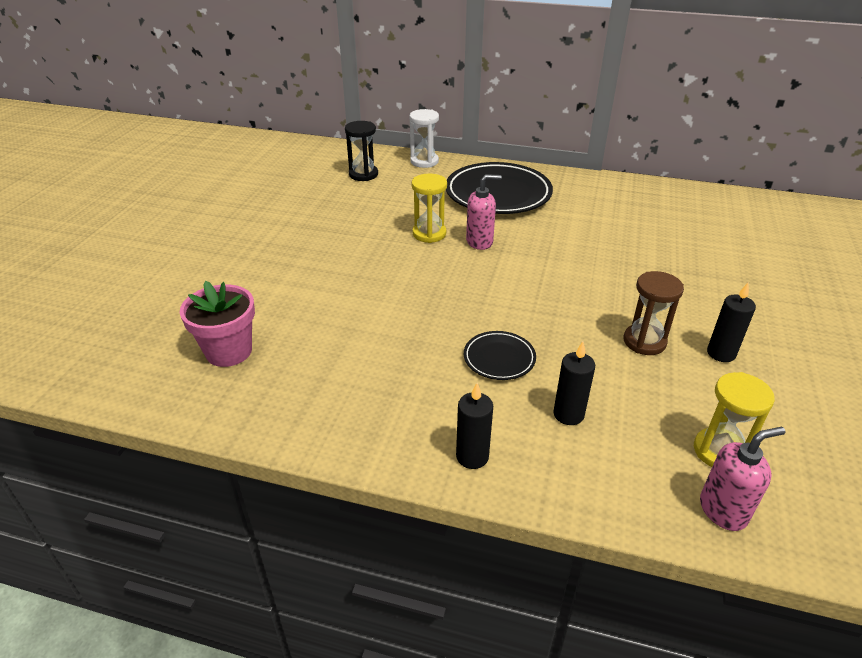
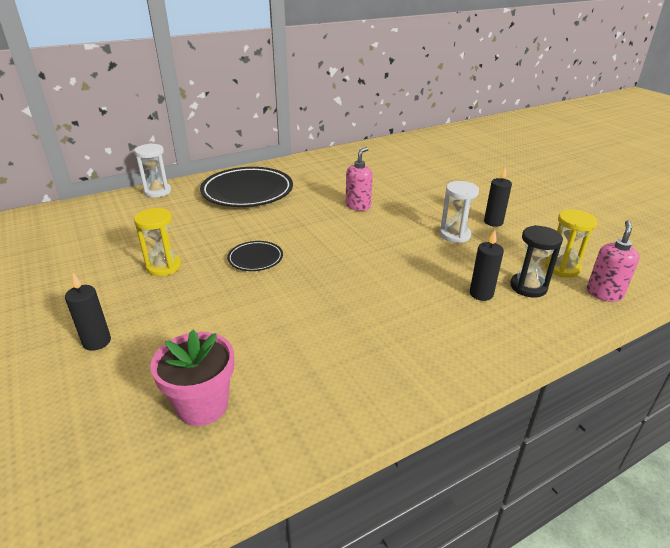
camera: 45 degrees left, 5 degrees down
black hourglass [345,121,378,181] -> black hourglass moved to [510,225,563,298]
yellow hourglass [411,174,447,243] -> yellow hourglass moved to [134,208,181,276]
black candle [456,383,493,469] -> black candle moved to [65,273,111,351]
black plate [464,331,536,380] -> black plate moved to [227,241,283,271]
pink soap dispenser [466,174,502,250] -> pink soap dispenser moved to [346,147,373,211]
brown hourglass [624,271,684,355] -> white hourglass [440,181,479,243]

